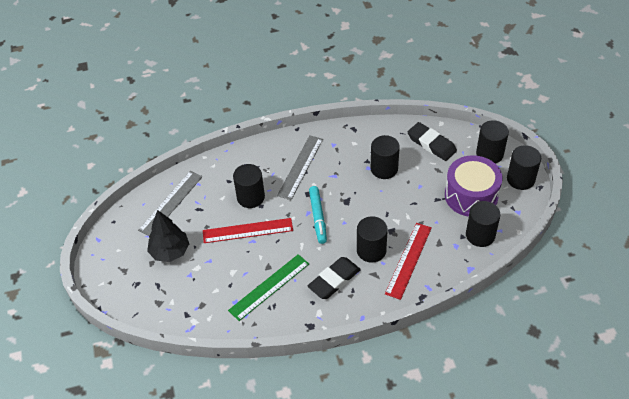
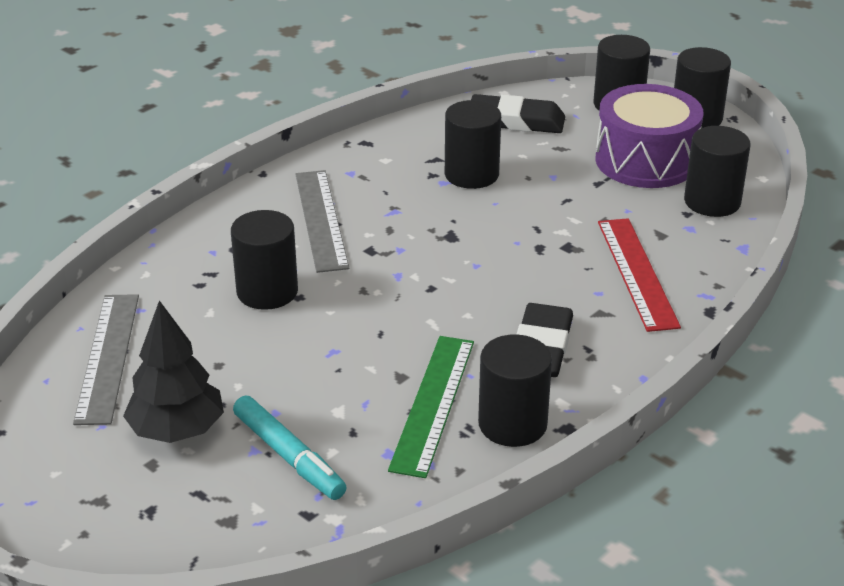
camera: 35 degrees left, 15 degrees down
red ruler [203,218,293,243] -> none
turquoise marker [309,186,327,244] -> turquoise marker moved to [233,395,347,500]
black cylinder [357,216,388,263] -> black cylinder moved to [478,334,552,447]

